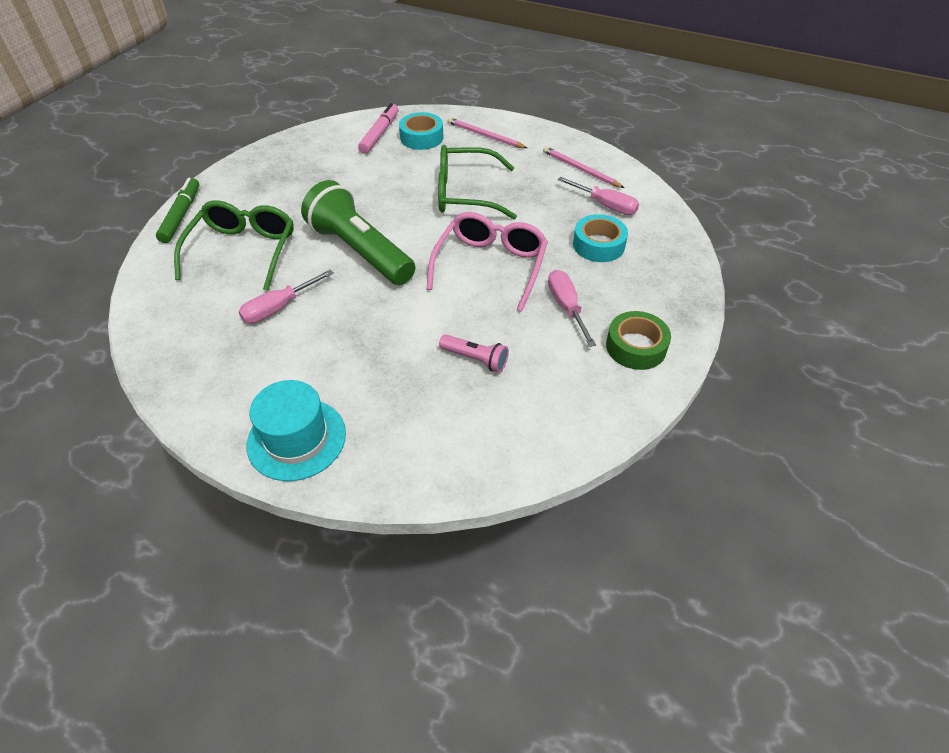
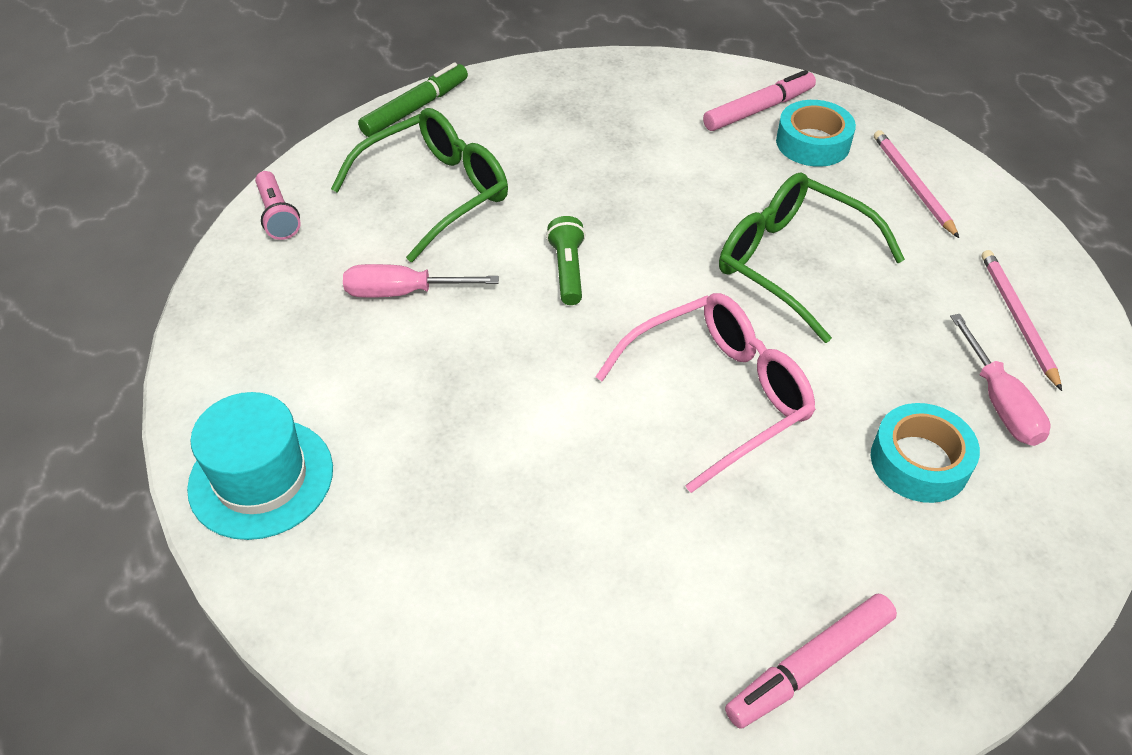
camera: 40 degrees right, 0 degrees up
green flashlight [301,180,415,285] -> green flashlight [546,216,585,305], size x0.45
pink flashlight [439,334,509,373] -> pink flashlight moved to [255,171,301,240]
pink screwdriver [548,270,596,347] -> none
green tape [606,311,671,370] -> pink marker [725,594,897,729]

